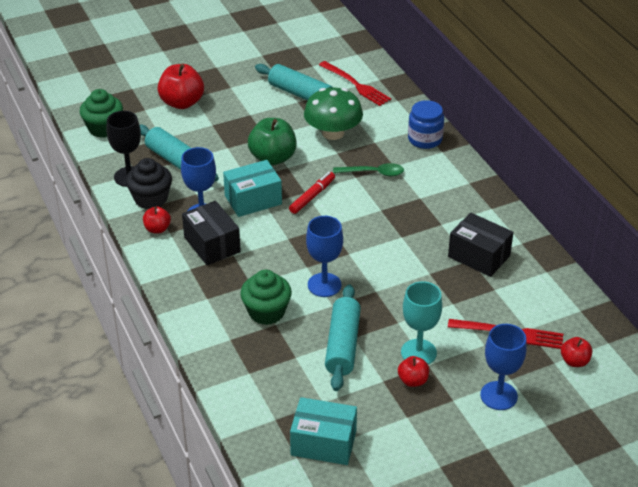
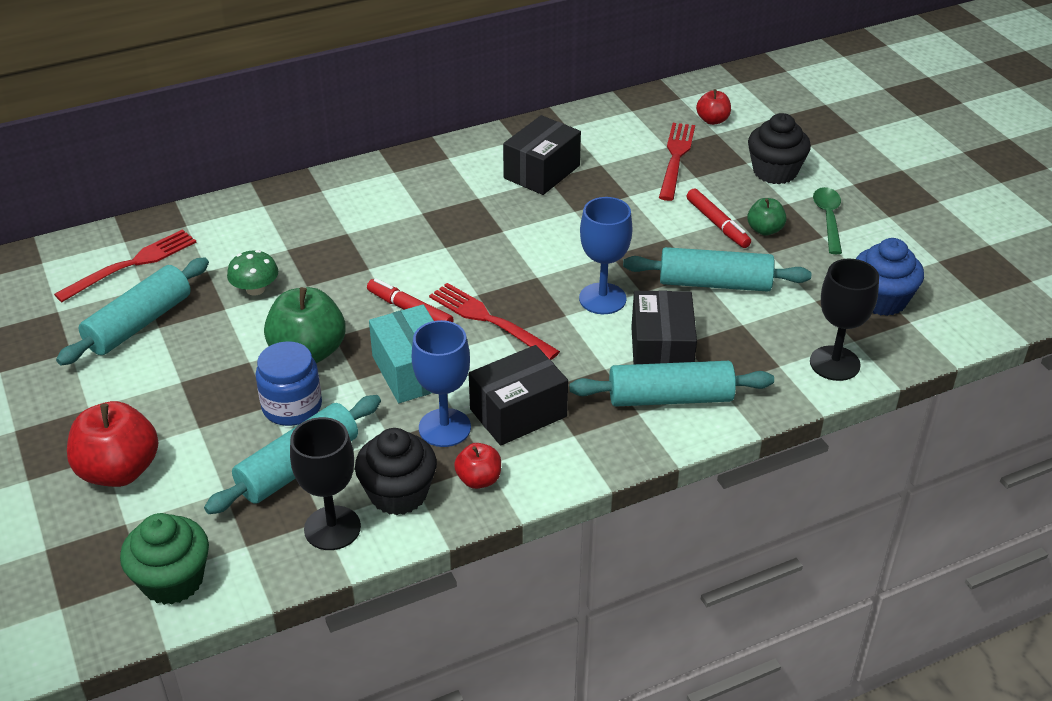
camera: 90 degrees left, 0 degrees up
green cupcake [240,270,292,325] -> black box [631,290,697,364]
turquoise box [290,397,357,465] -> blue cupcake [856,238,924,316]
green mushroom [304,88,363,140] -> green mushroom [227,250,278,296], size x0.54
green spoon [333,163,404,176] -> green spoon moved to [813,187,842,254]
red apple [398,356,429,387] -> green apple [747,198,787,236]
turquoise goblet [401,281,442,364] -> red marker [687,188,751,248]
blue jar [408,100,444,149] -> blue jar moved to [255,341,322,426]
blue goblet [480,324,527,410] -> black cupcake [748,113,811,184]
none -> red fork [429,283,560,360]
none -> turquoise rolling pin [569,361,774,407]
none -> black goblet [810,259,879,381]

